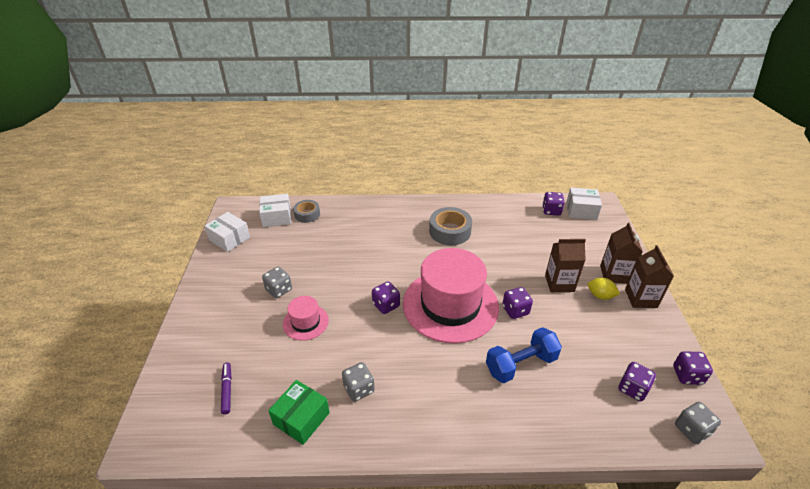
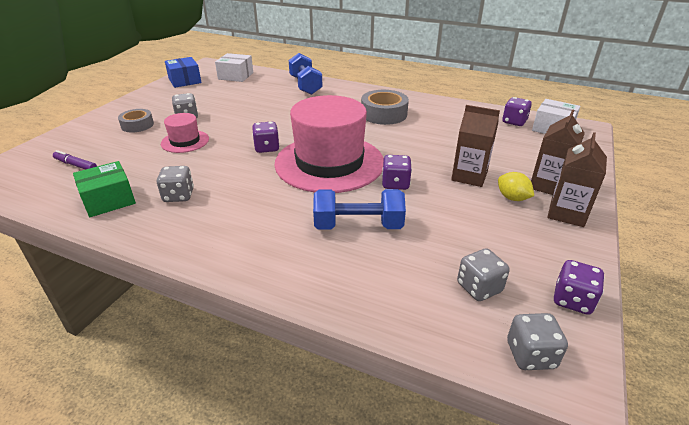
camera: 25 degrees right, 5 degrees down
white box [204,212,250,252] -> blue box [165,57,201,88]
purple marker [221,362,232,415] -> purple marker turned 75 degrees counterclockwise [53,150,97,170]
grey tape [293,200,320,223] -> grey tape moved to [118,109,154,133]
purple dice [618,362,656,401] -> grey dice [457,248,510,301]
none -> blue dumbbell [289,53,323,95]

